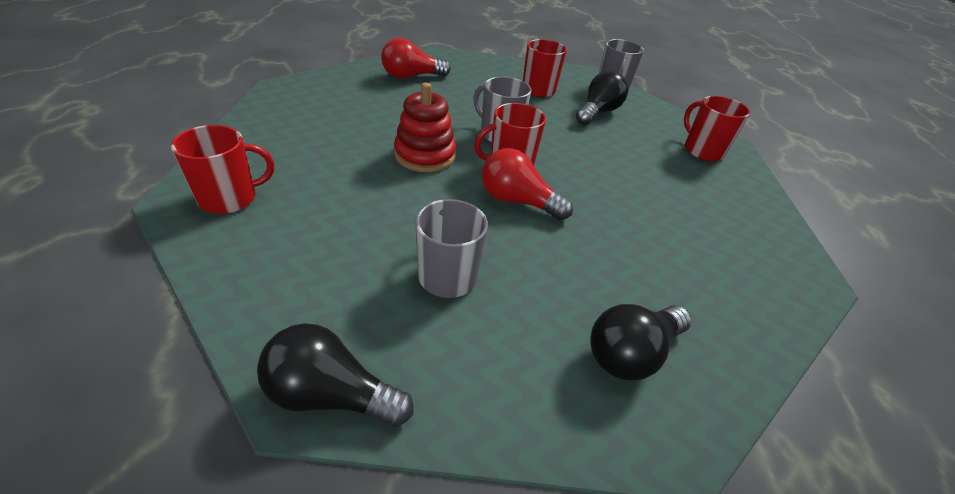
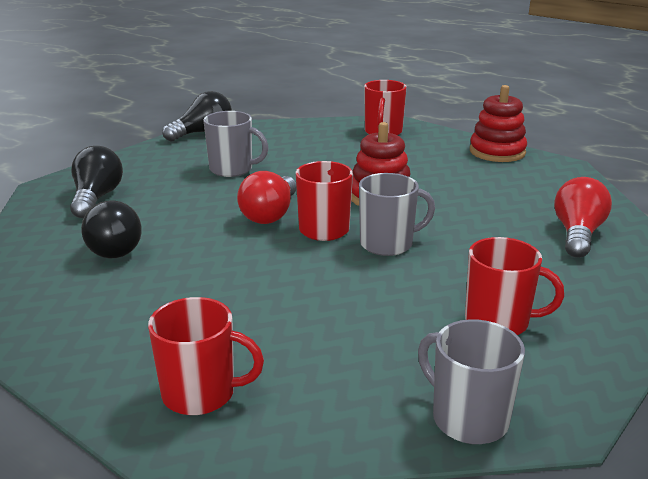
camera: 130 degrees right, 15 degrees down
red light bulb [482,148,573,220] -> red light bulb turned 135 degrees clockwise [237,171,296,224]
black light bulb [576,71,628,125] -> black light bulb moved to [81,201,142,258]
none -> red stacking toy [470,85,527,162]

